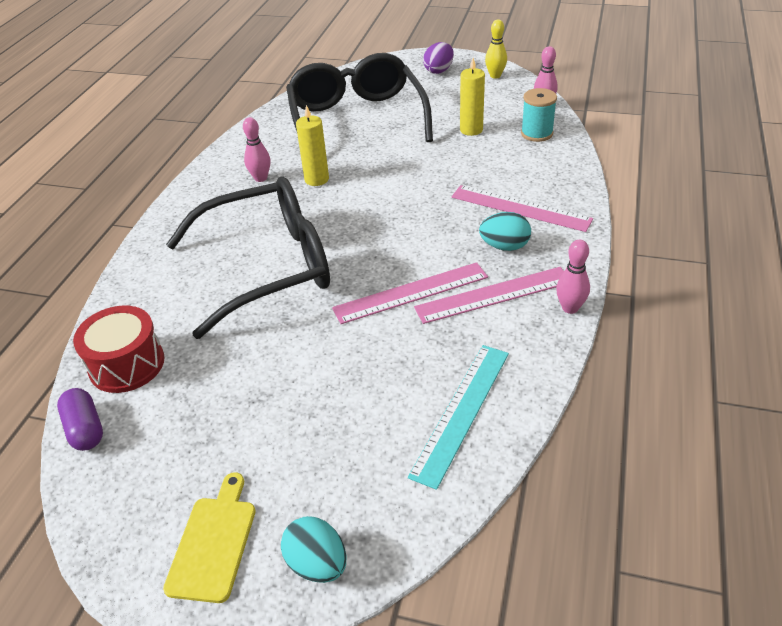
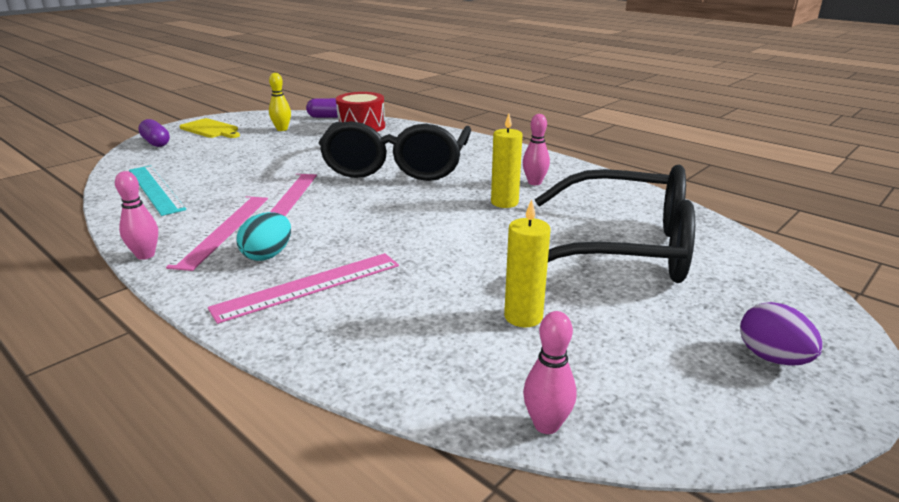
camera: 115 degrees right, 15 degrees down
turquoise egg [281,516,347,583] -> purple capsule [138,119,170,147]
yellow bowling pin [485,19,507,79] -> yellow bowling pin moved to [269,73,291,131]
turquoise spool [521,88,557,142] -> none

